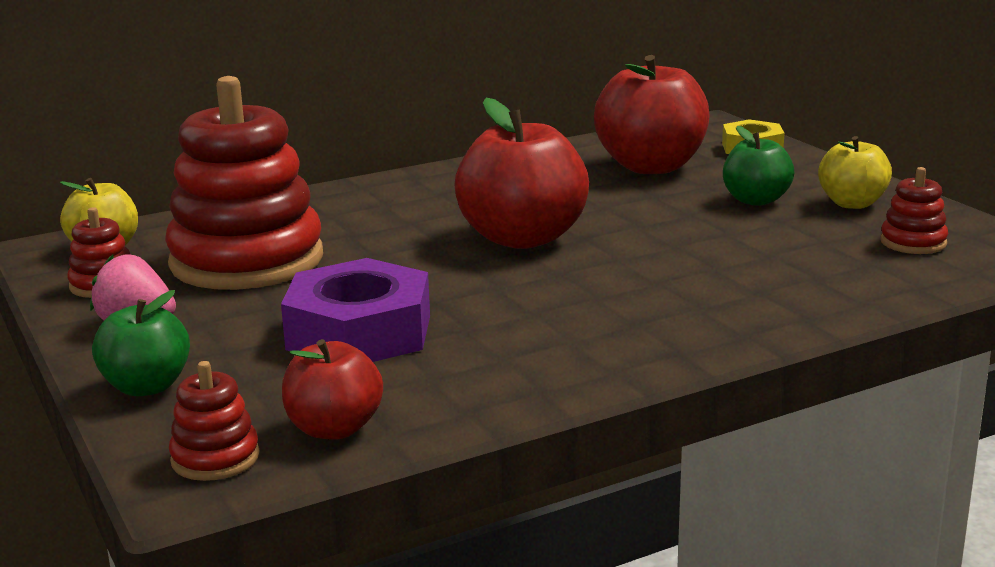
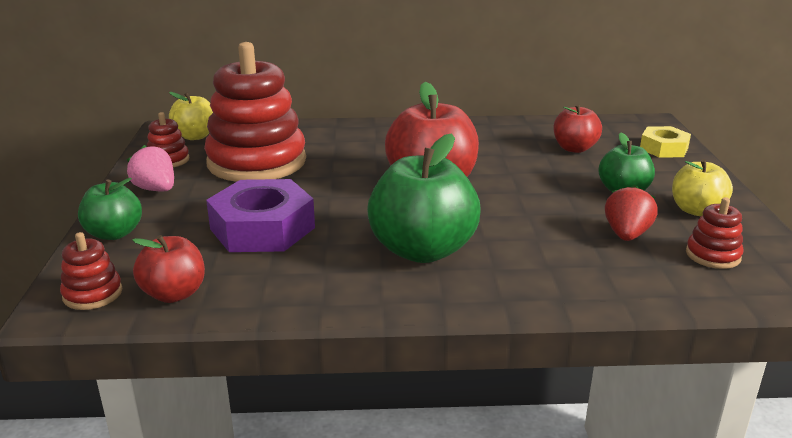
camera: 25 degrees right, 5 degrees up
red apple [594,55,710,174] -> red apple [553,104,602,153], size x0.57
none -> green apple [367,133,481,263]
none -> red strawberry [605,185,658,241]

